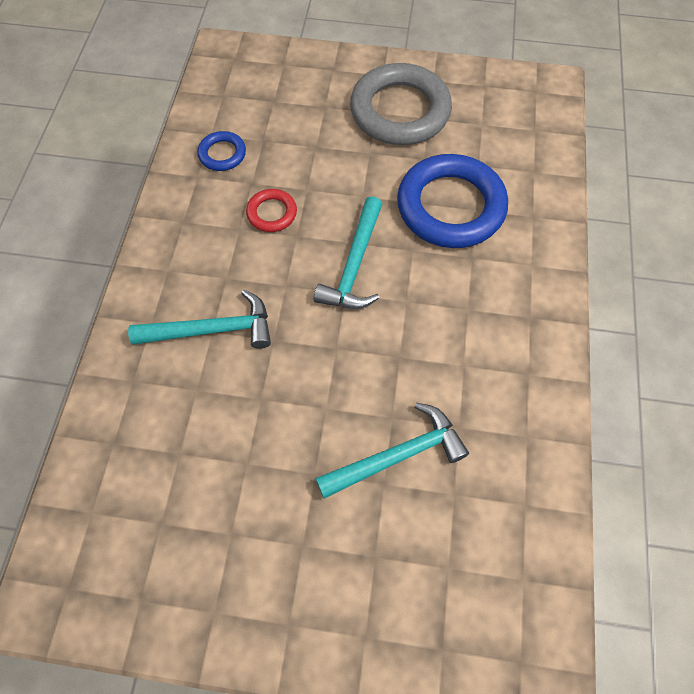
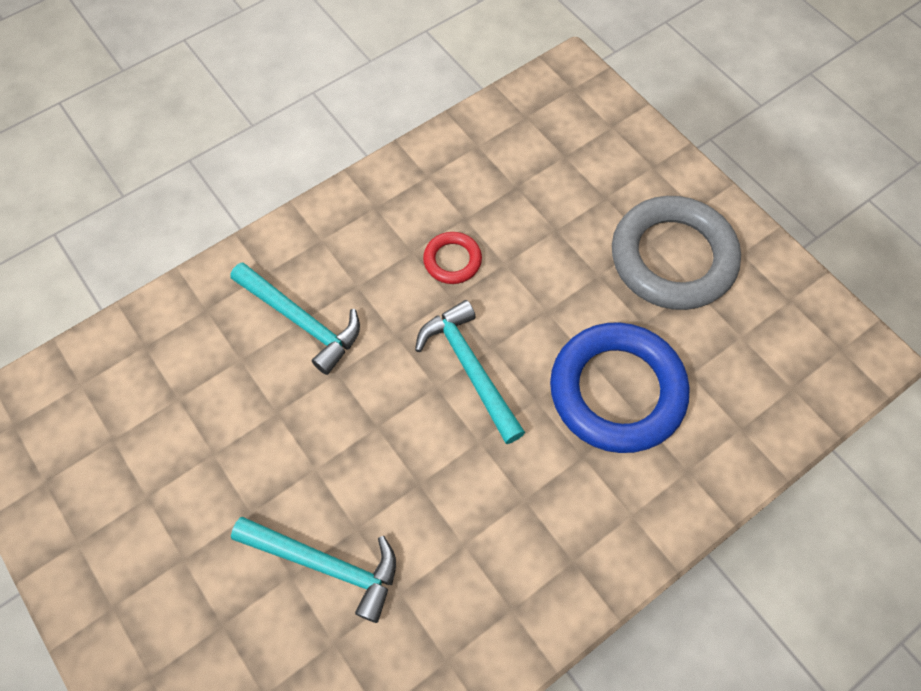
camera: 45 degrees right, 0 degrees up
blue ring [197,131,246,171] -> none
turquoise hammer [314,196,383,309] -> turquoise hammer turned 90 degrees clockwise [415,300,525,444]

